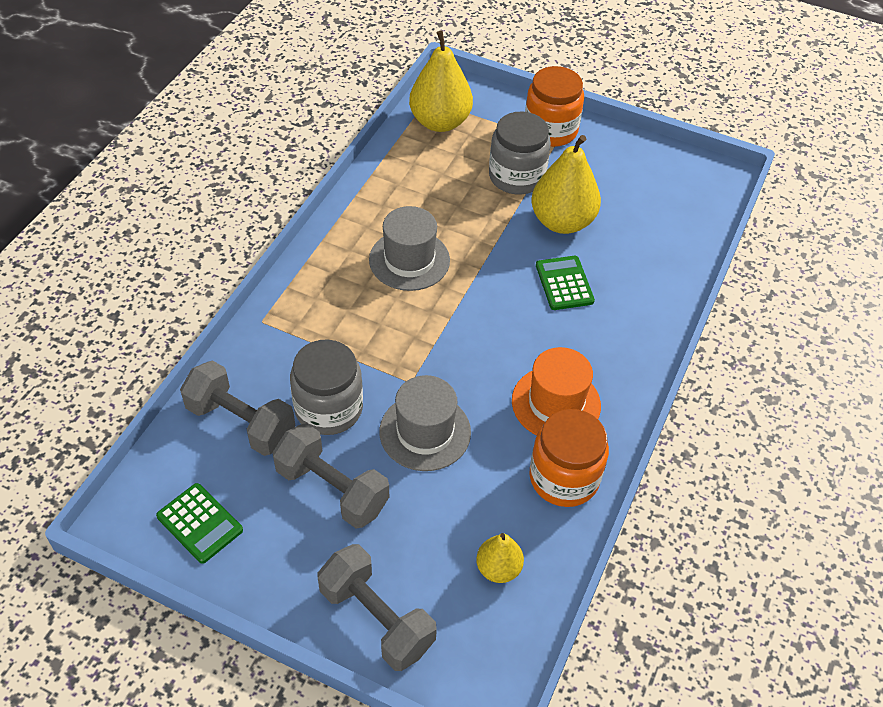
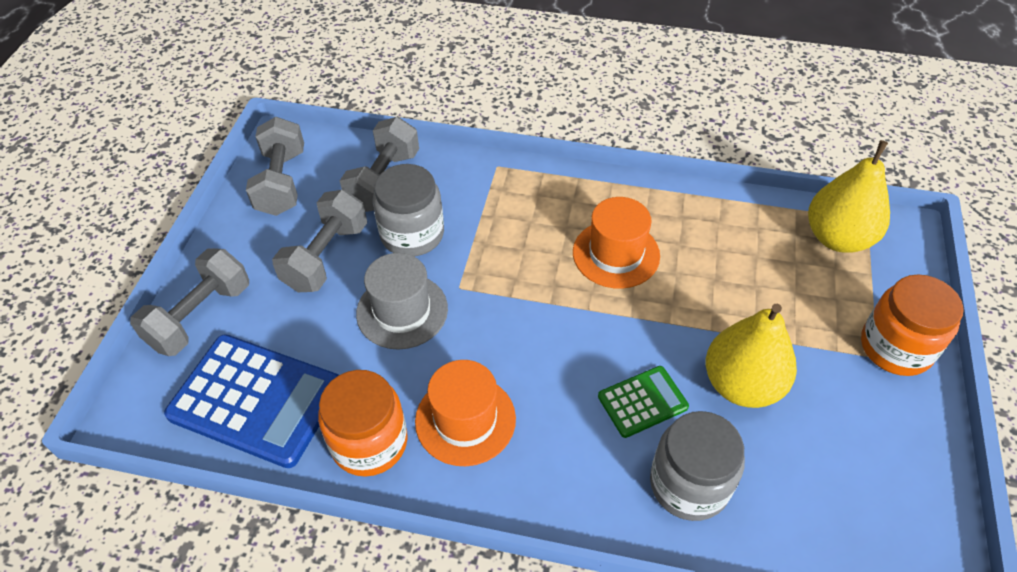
camera: 80 degrees right, 0 degrees up
green calculator [156,483,243,564] -> grey dumbbell [246,117,304,216]
grey hat [369,206,450,291] -> orange hat [573,197,660,289]
yellow pear [476,533,524,583] -> blue calculator [164,334,339,468]
grey jar [489,112,551,195] -> grey jar moved to [650,411,745,521]

